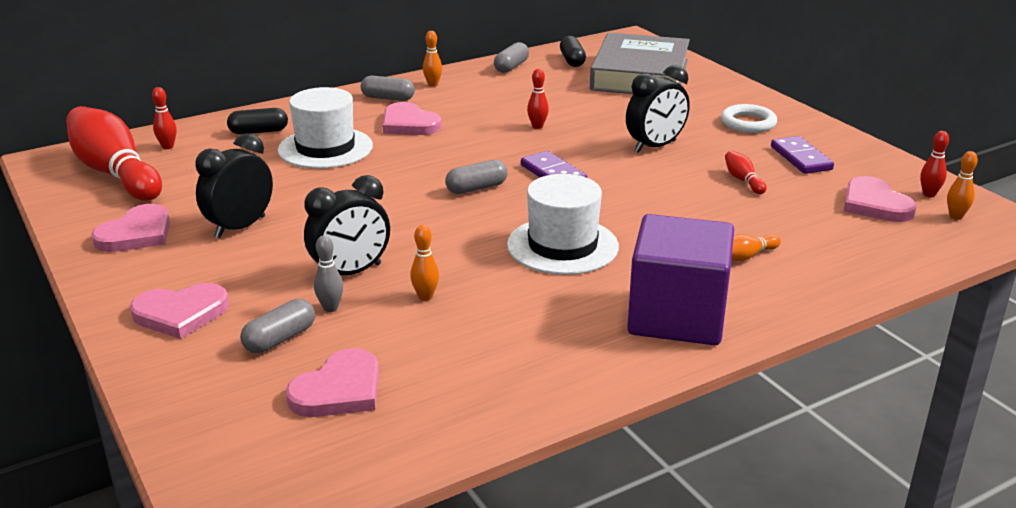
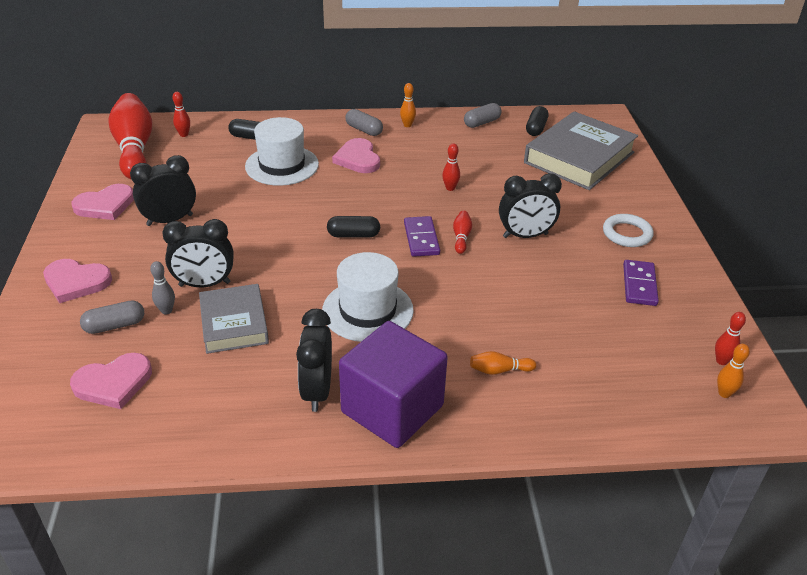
camera: 25 degrees right, 10 degrees up
orange bowling pin [410,225,439,301] -> grey book [199,284,269,354]
grey capsule [445,160,507,194] -> black capsule [327,216,380,237]
red bowling pin [725,151,766,194] -> red bowling pin moved to [453,211,472,254]
pink heart [844,176,917,222] -> none
none -> black clock [296,309,332,412]

